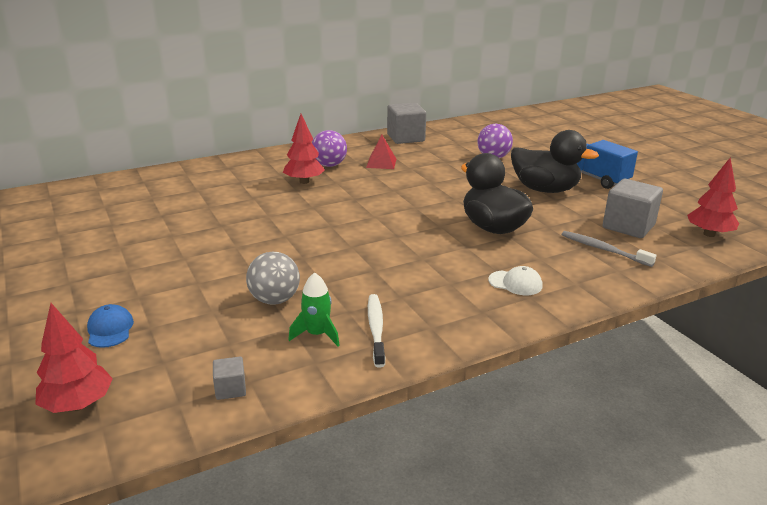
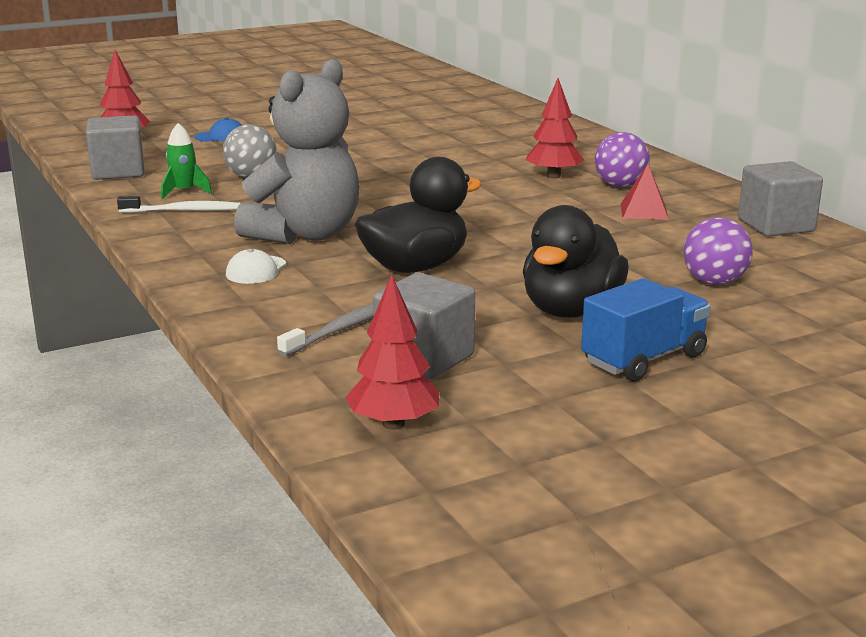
camera: 90 degrees right, 5 degrees down
grey cube [213,357,246,400] -> grey cube [86,115,144,180], size x2.09
none -> grey teddy bear [234,59,360,244]

